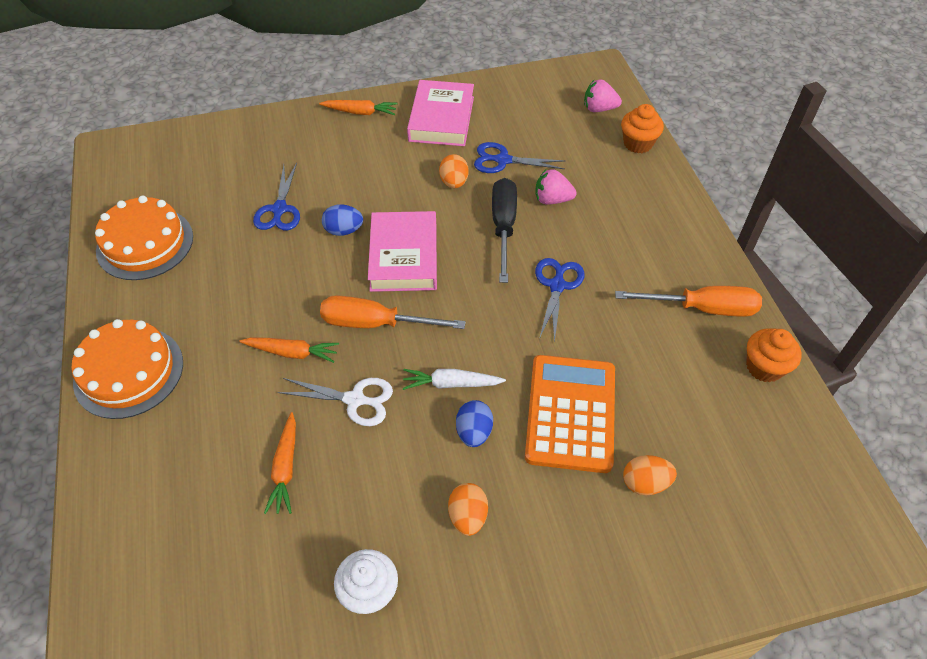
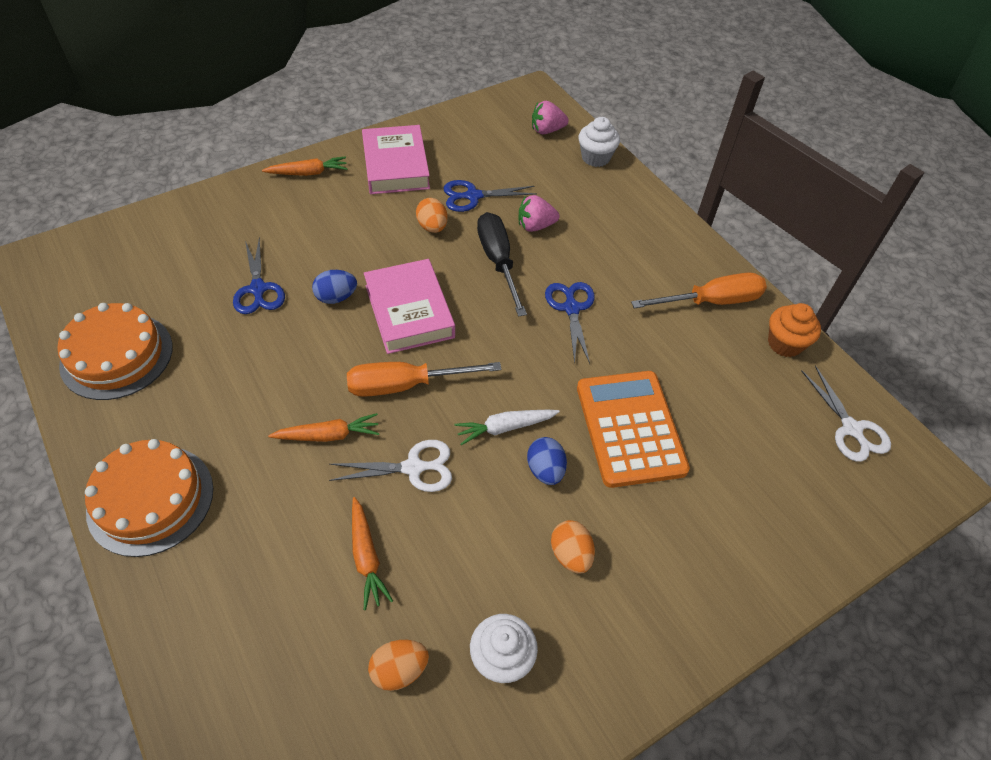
camera: 20 degrees left, 0 degrees up
orange cupcake [621,104,664,153] -> white cupcake [578,117,620,167]
orange egg [623,455,677,495] -> orange egg moved to [368,640,429,691]
none -> white scissors [801,365,891,462]

